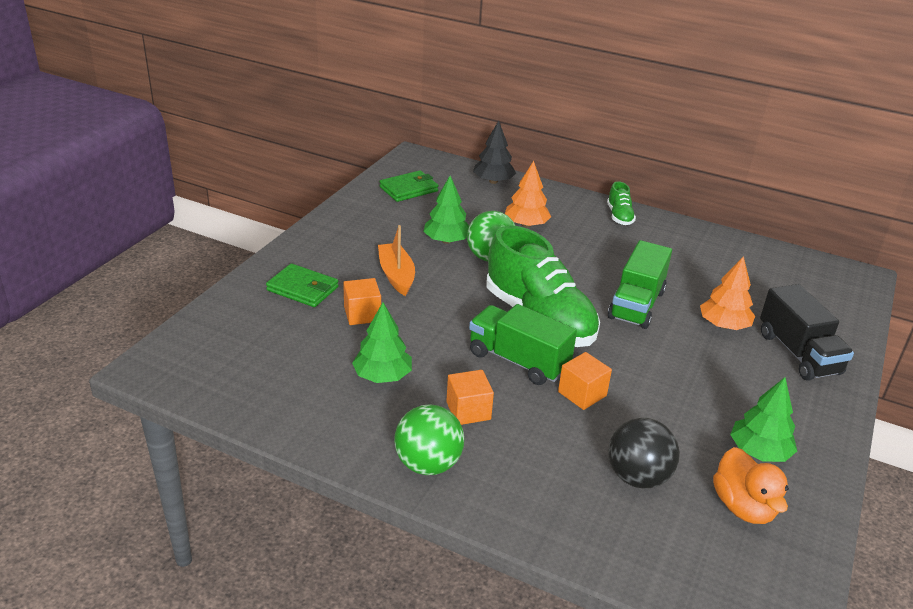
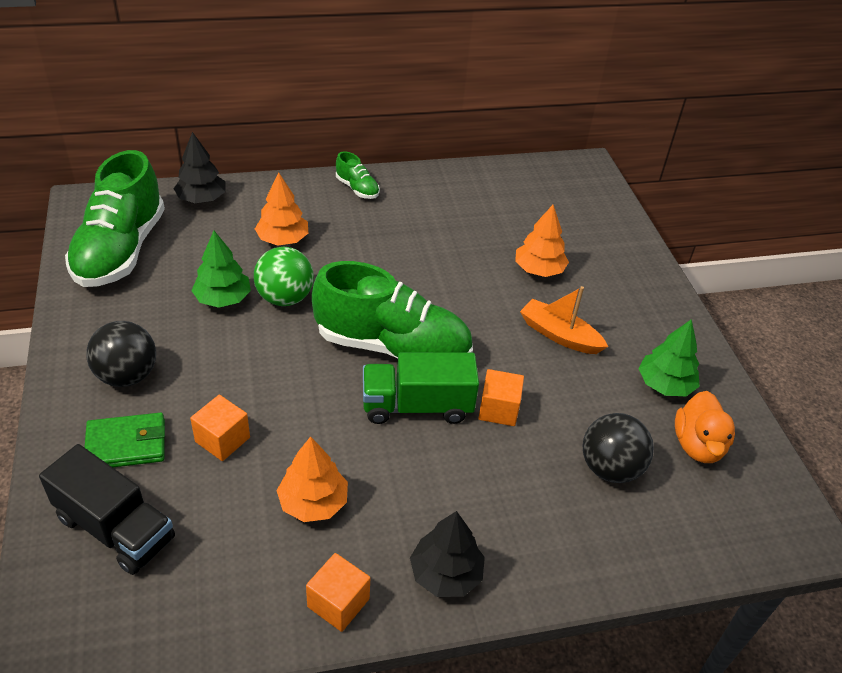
camera: 40 degrees left, 10 degrees up
green tree [352,302,412,383] -> orange tree [276,436,348,522]
orange boat [378,225,415,296] -> orange boat moved to [520,286,608,354]
green wallet [379,170,439,202] -> green shoe [65,150,165,287]
green ball [394,404,464,475] -> black tree [410,511,485,597]
orange cube [446,370,494,425] -> orange cube moved to [306,553,370,632]
green truck [608,240,672,329] -> none
orange duck [713,447,789,524] -> orange duck turned 60 degrees clockwise [675,391,735,463]
black truck [760,284,854,381] -> black truck moved to [39,444,175,575]
none -> black ball [86,321,156,387]

